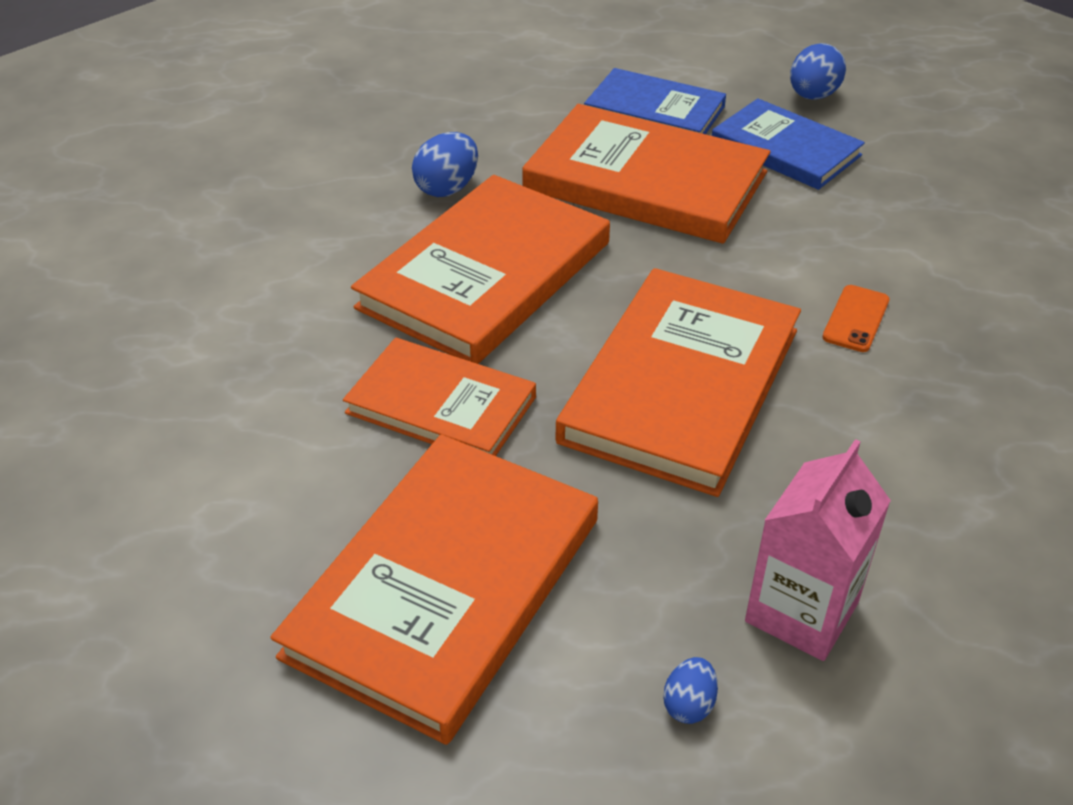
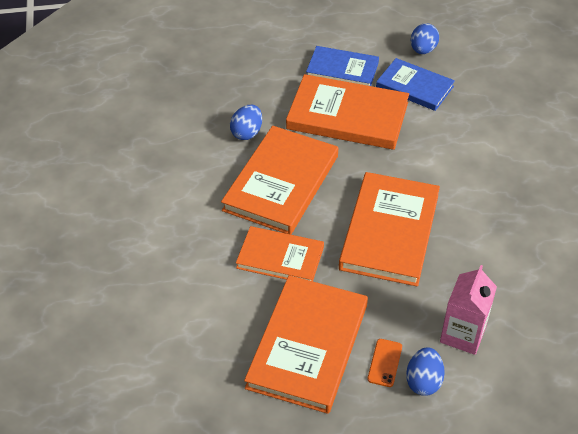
camera: 10 degrees left, 5 degrees up
blue egg [663,657,718,724] -> blue egg [406,347,445,396], size x1.71
orange phone [822,285,890,352] -> orange phone moved to [367,339,402,387]

